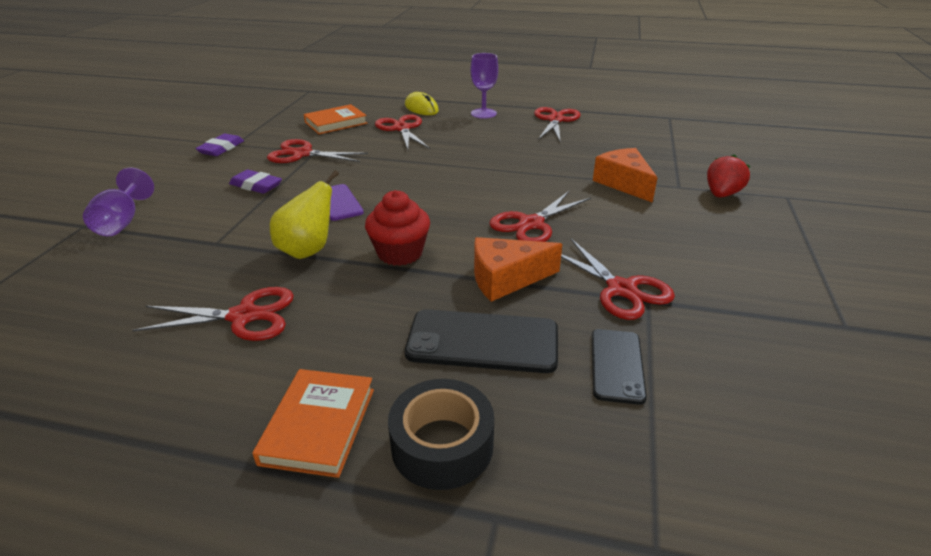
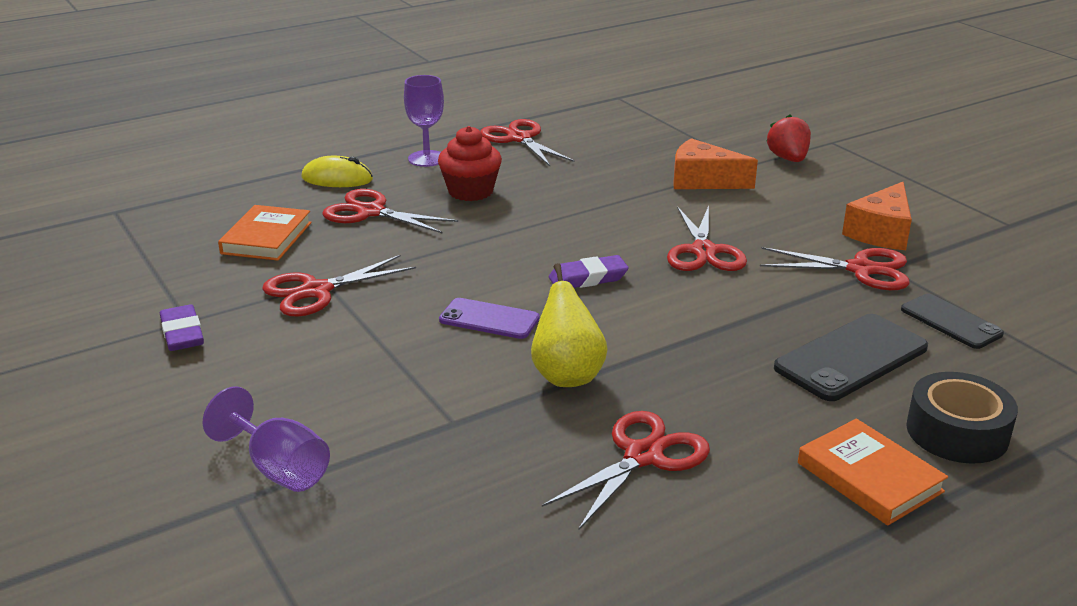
camera: 45 degrees left, 5 degrees down
purple eraser [229,170,282,194] -> purple eraser moved to [549,255,629,288]
red cupcake [365,190,430,266] -> red cupcake moved to [438,126,502,201]
orange cheese [474,237,562,302] -> orange cheese moved to [842,182,912,250]

